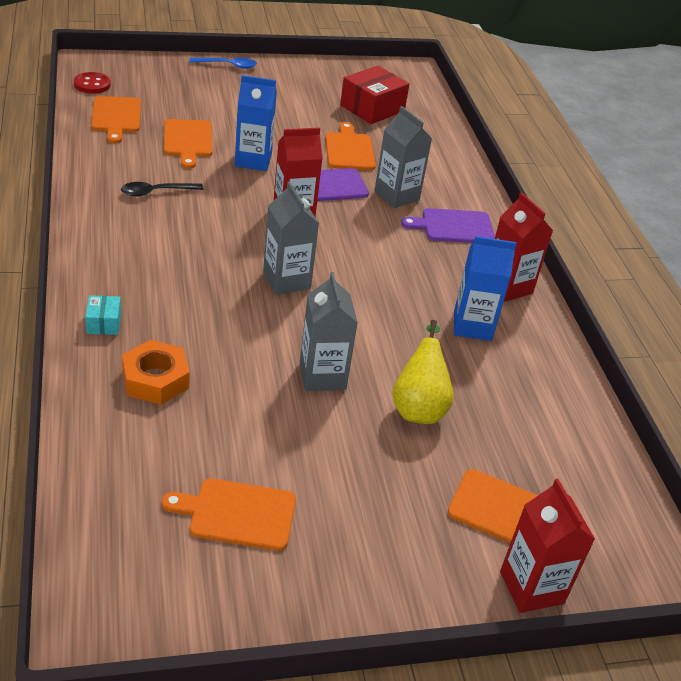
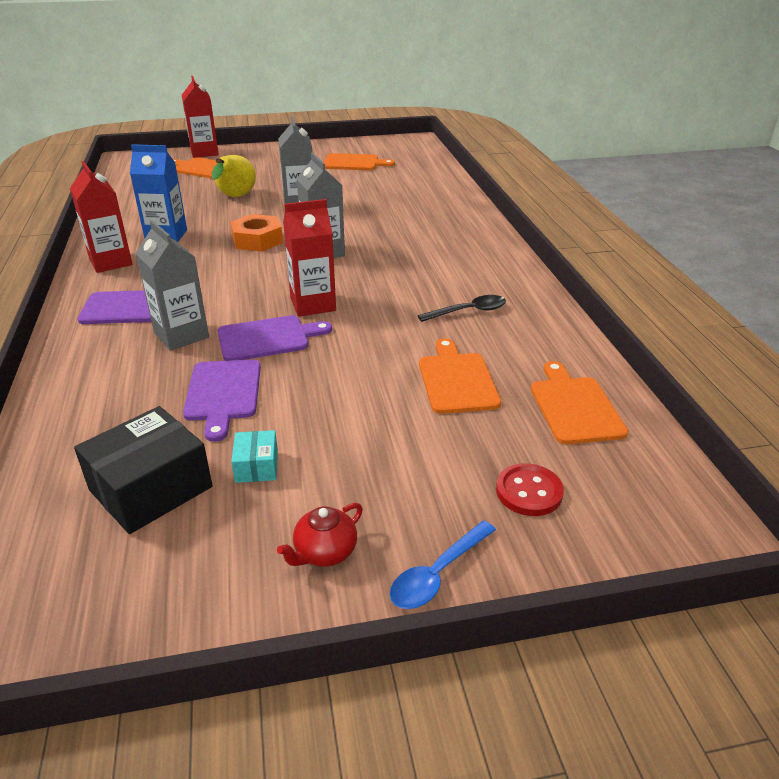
camera: 175 degrees left, 5 degrees down
red button [74,72,111,94] -> red button moved to [496,463,564,516]
turquoise box [85,295,121,335] -> turquoise box moved to [231,430,278,483]
orange nut [122,340,190,405] -> orange nut moved to [230,214,283,252]
blue spoon [189,58,257,69] -> blue spoon turned 45 degrees counterclockwise [390,521,496,609]
blue carton [235,75,277,171] -> none
orange cutting board [325,122,376,170] -> purple cutting board [183,359,261,442]
red box [340,66,409,124] -> black box [74,406,213,534]
none -> red teapot [277,503,363,567]

